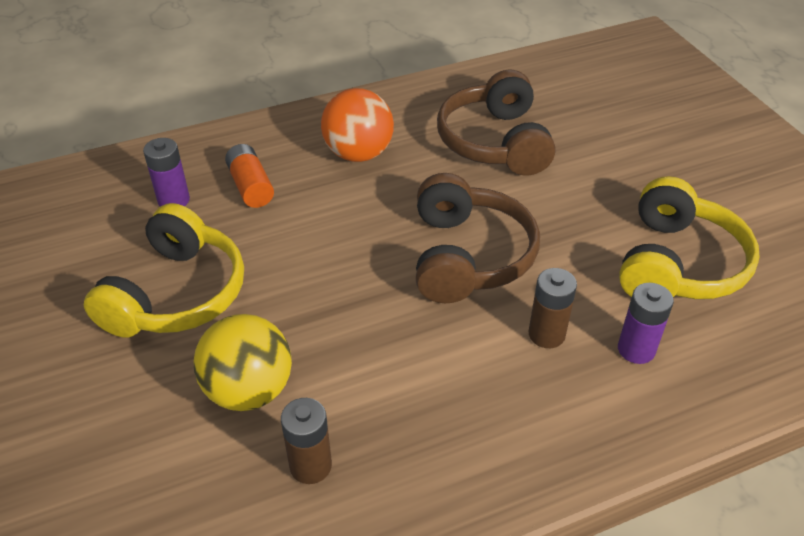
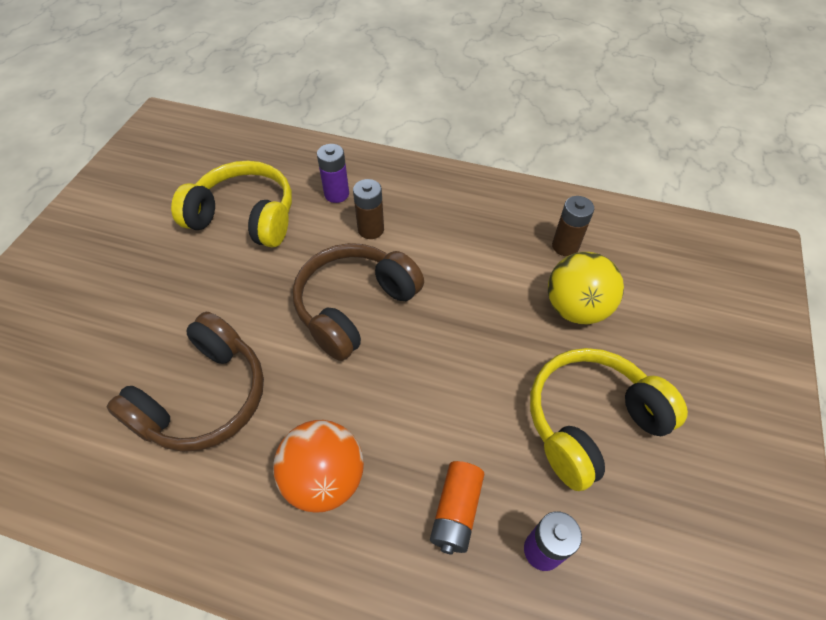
camera: 140 degrees left, 10 degrees up
yellow headphones [619,176,760,299] -> yellow headphones turned 45 degrees clockwise [171,161,292,248]

